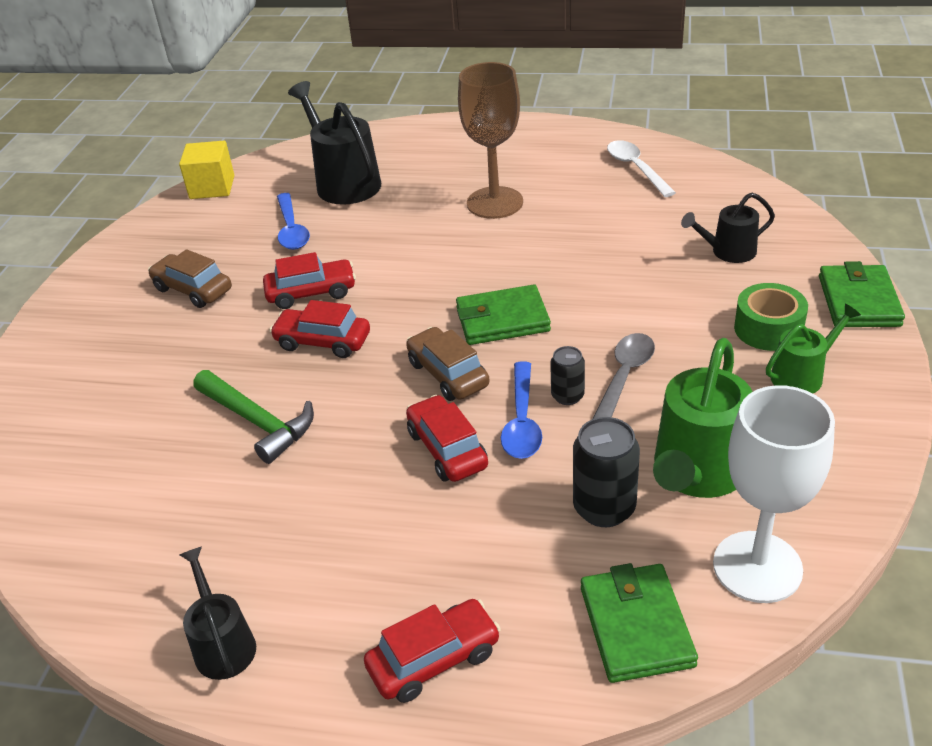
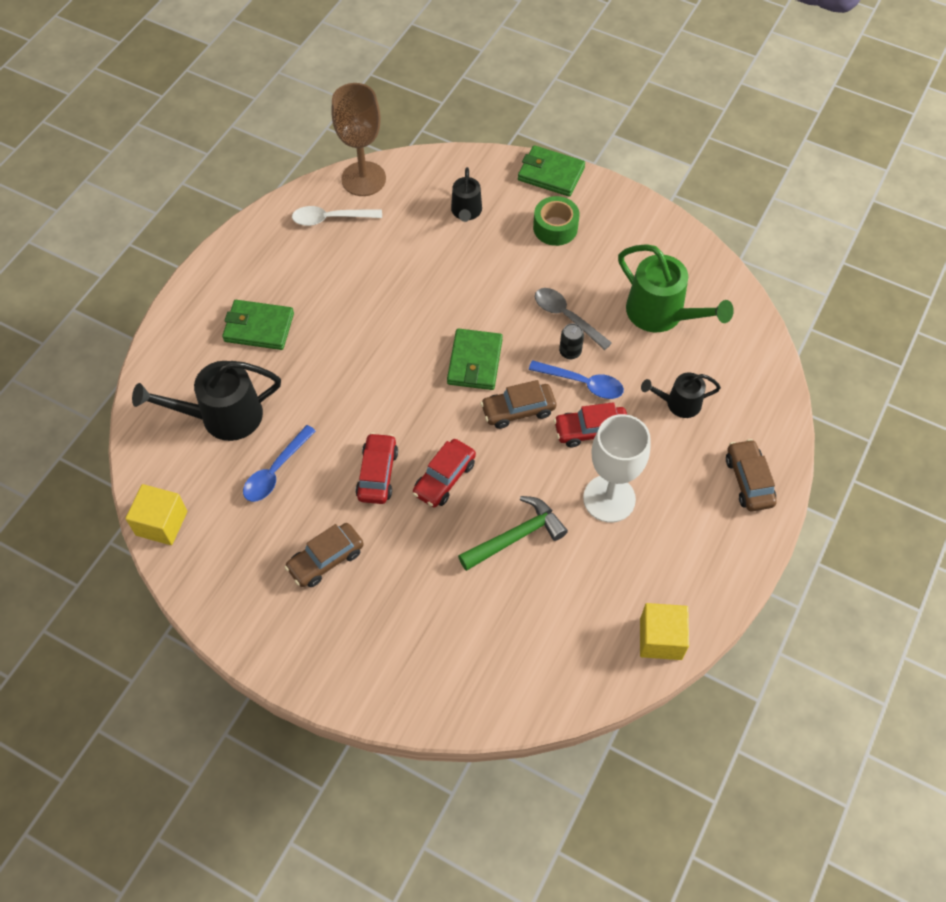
camera: 75 degrees left, 20 degrees up
black watering can [179,546,256,680] -> black watering can moved to [641,373,721,418]
blue spoon [277,193,310,250] -> blue spoon turned 120 degrees clockwise [243,425,316,502]
red car [364,599,501,703] -> brown car [726,439,776,512]
brown goblet [458,62,523,219] -> brown goblet moved to [332,83,386,196]
black can [573,417,640,527] -> none
green wallet [581,563,698,683] -> green wallet moved to [222,300,294,350]
white goblet [713,385,835,603] -> white goblet moved to [583,414,650,523]
green watering can [766,303,861,393] -> none
none -> yellow cube [640,603,689,660]

